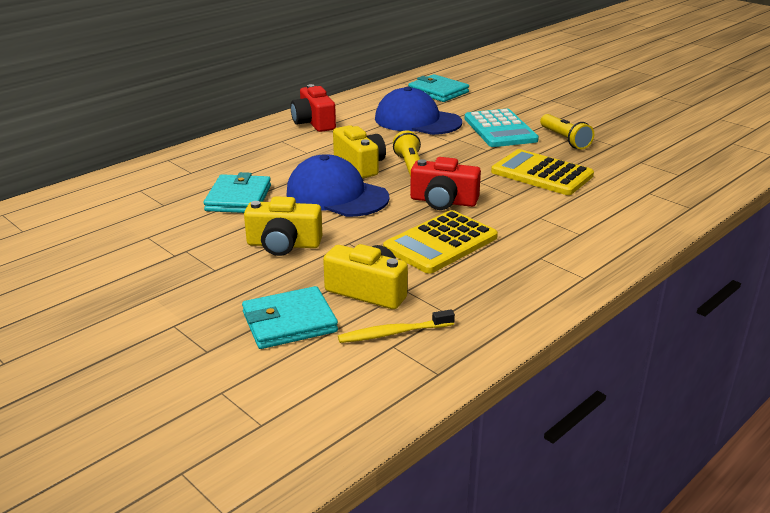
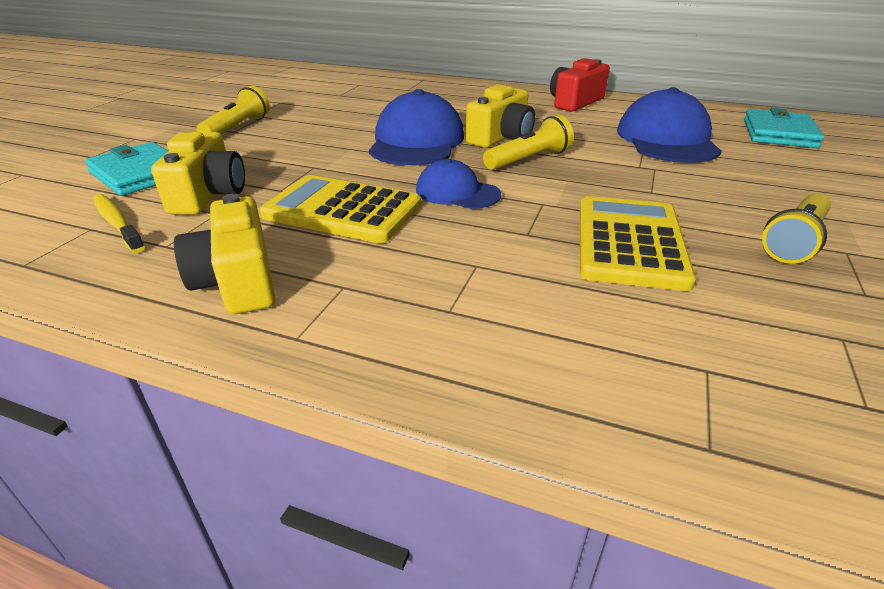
camera: 65 degrees right, 5 degrees up
turquoise wallet [203,172,271,213] -> none
yellow camera [244,196,322,256] -> yellow camera moved to [174,194,275,314]
red camera [410,157,481,210] -> blue cap [416,159,501,209]
turquoise calculator [465,109,539,147] -> none
none -> yellow flashlight [197,86,270,134]

